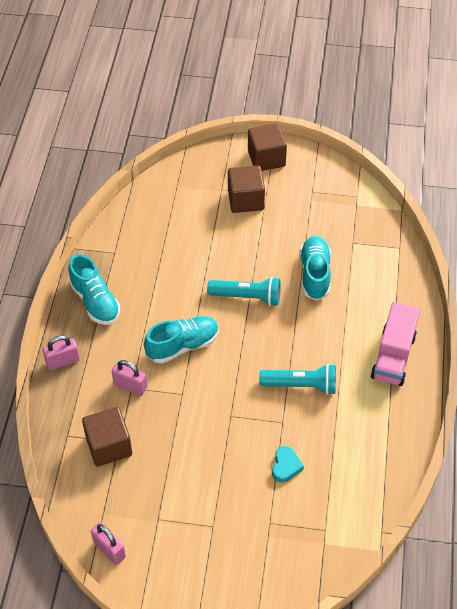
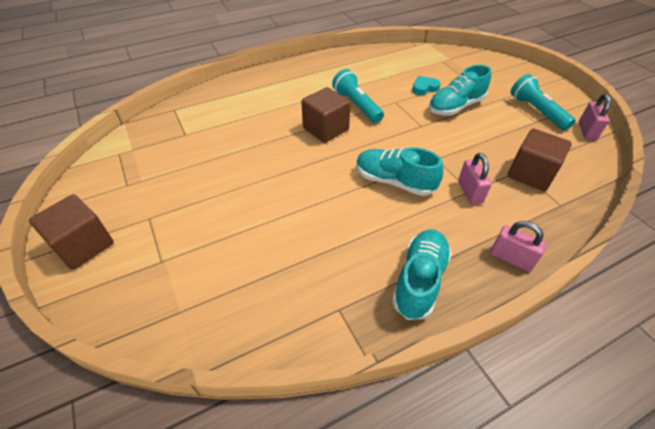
camera: 125 degrees left, 5 degrees down
turquoise flashlight [207,277,281,306] -> turquoise flashlight moved to [510,74,576,131]
brown cube [228,165,265,213] -> brown cube moved to [301,87,350,143]
turquoise shoe [299,236,331,301] -> turquoise shoe moved to [429,65,491,115]
pink truck [371,302,420,386] -> none

